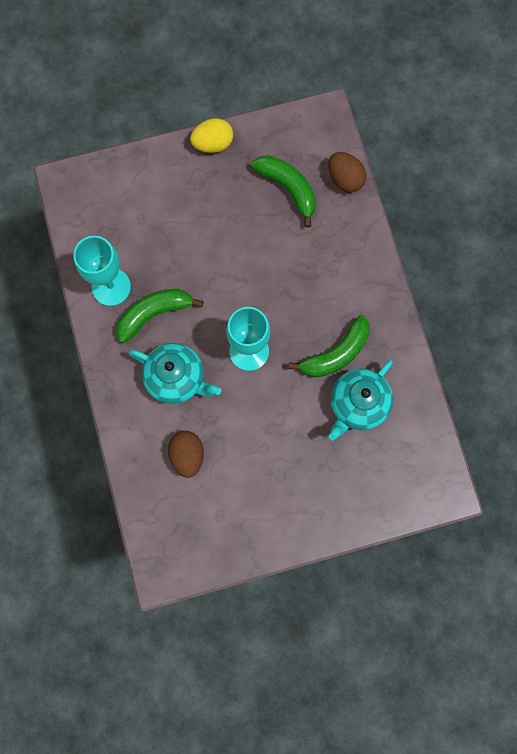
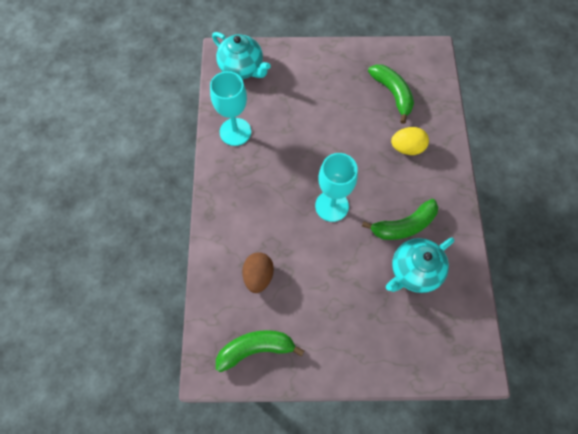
camera: 15 degrees right, 10 degrees down
green banana [116,289,204,343] -> green banana moved to [216,330,304,372]
turquoise teapot [128,343,221,404] -> turquoise teapot moved to [212,32,271,79]
yellow egg [190,118,233,153] -> yellow egg moved to [391,127,429,155]
brown egg [328,152,366,192] -> none

